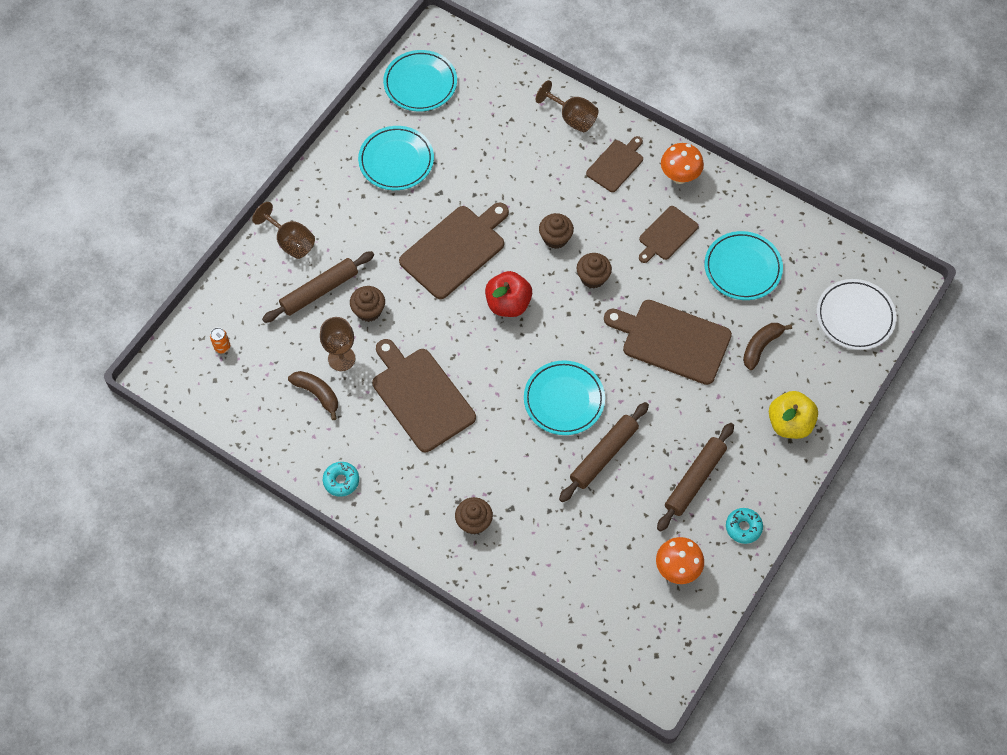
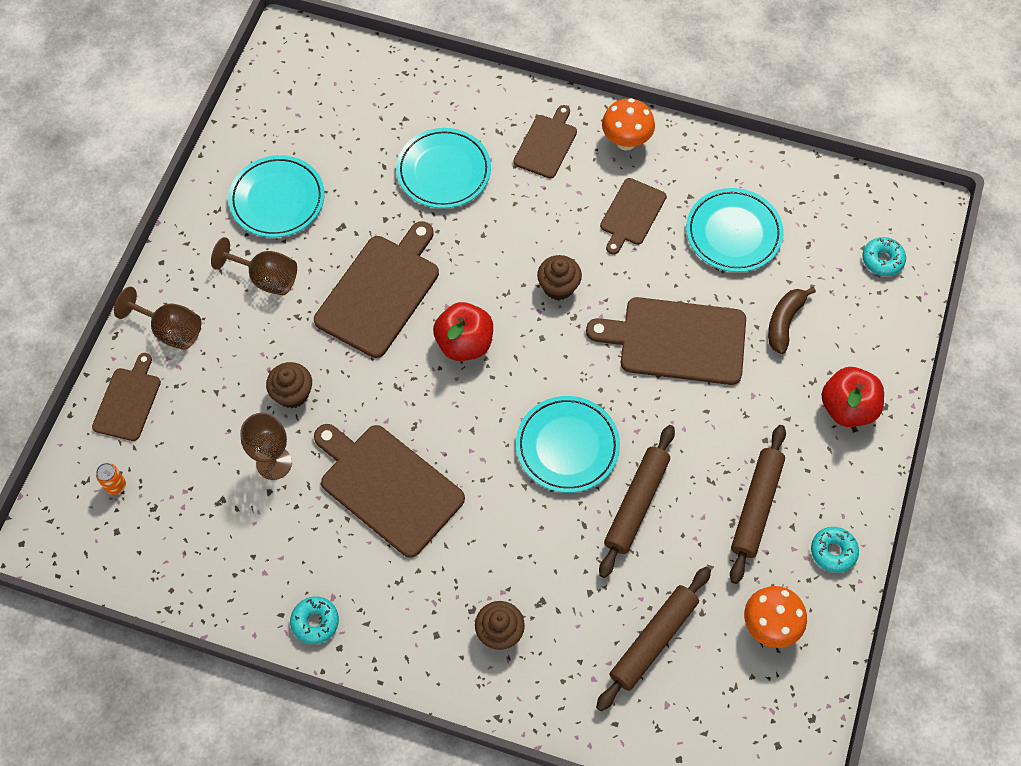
camera: 15 degrees left, 0 degrees up
brown rolling pin [262,251,374,323] -> brown rolling pin moved to [596,567,711,711]
brown banana [288,371,338,420] -> none
turquoise plate [383,50,457,111] -> turquoise plate moved to [396,128,491,208]
brown goblet [536,80,599,132] -> brown goblet moved to [211,237,297,295]
brown cupcake [539,213,574,249] -> none
yellow apple [769,391,818,439] -> red apple [821,367,884,427]
white plate [817,279,897,350] -> turquoise donut [863,237,906,276]
none -> brown cutting board [92,353,161,441]

